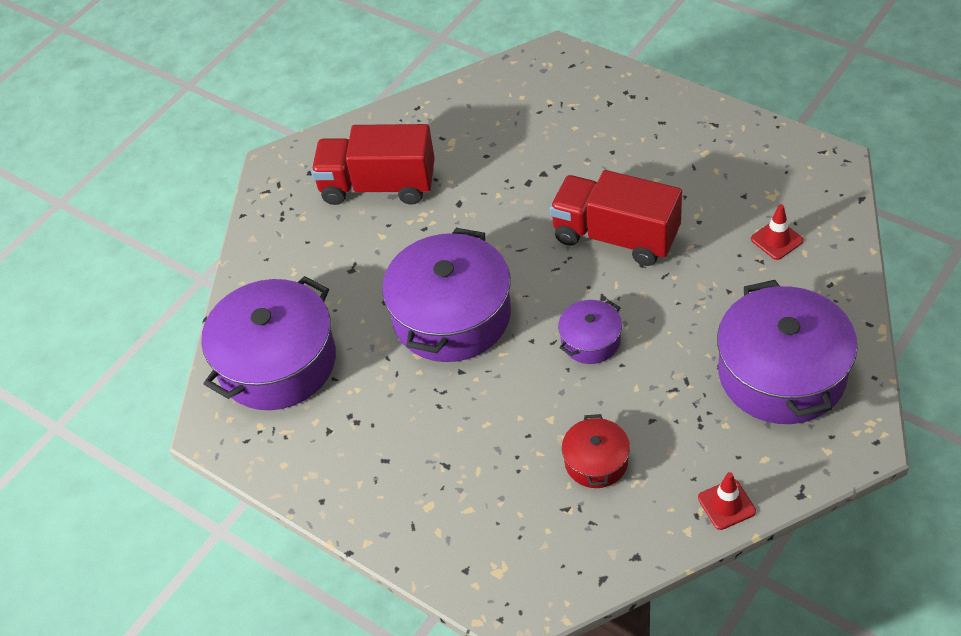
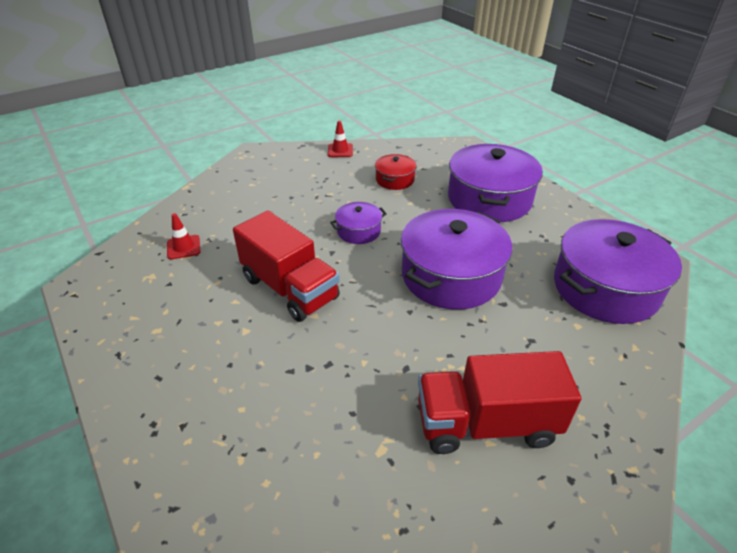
camera: 165 degrees left, 10 degrees down
red truck [311,124,435,205] -> red truck turned 150 degrees clockwise [418,351,581,454]
purple pot [717,280,858,424] -> purple pot moved to [448,144,543,222]

